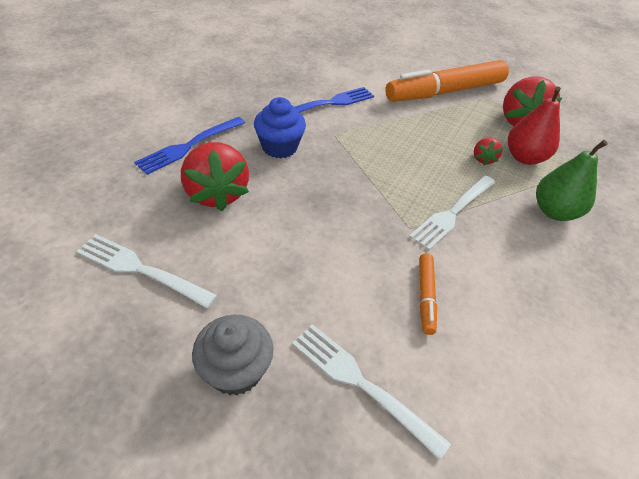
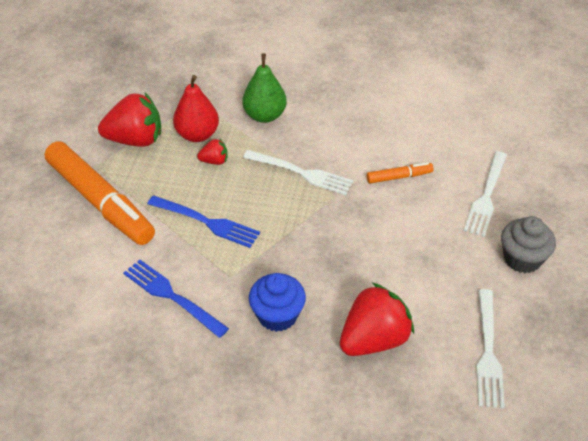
camera: 105 degrees left, 0 degrees up
blue fork [134,117,245,175] -> blue fork moved to [147,195,260,248]

